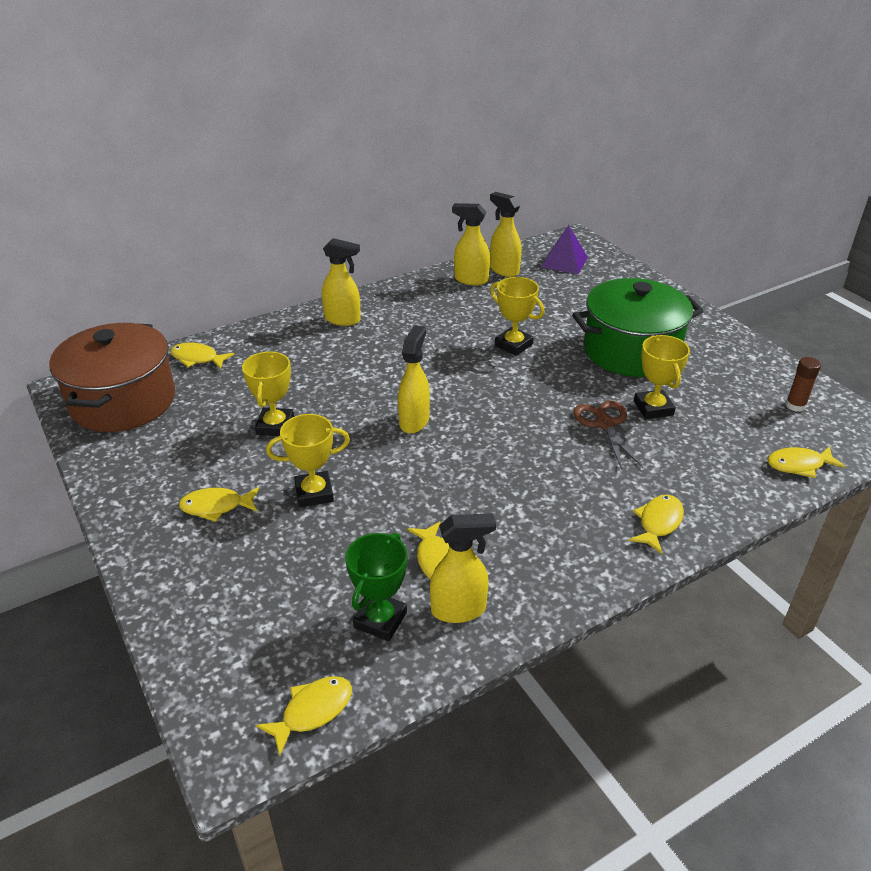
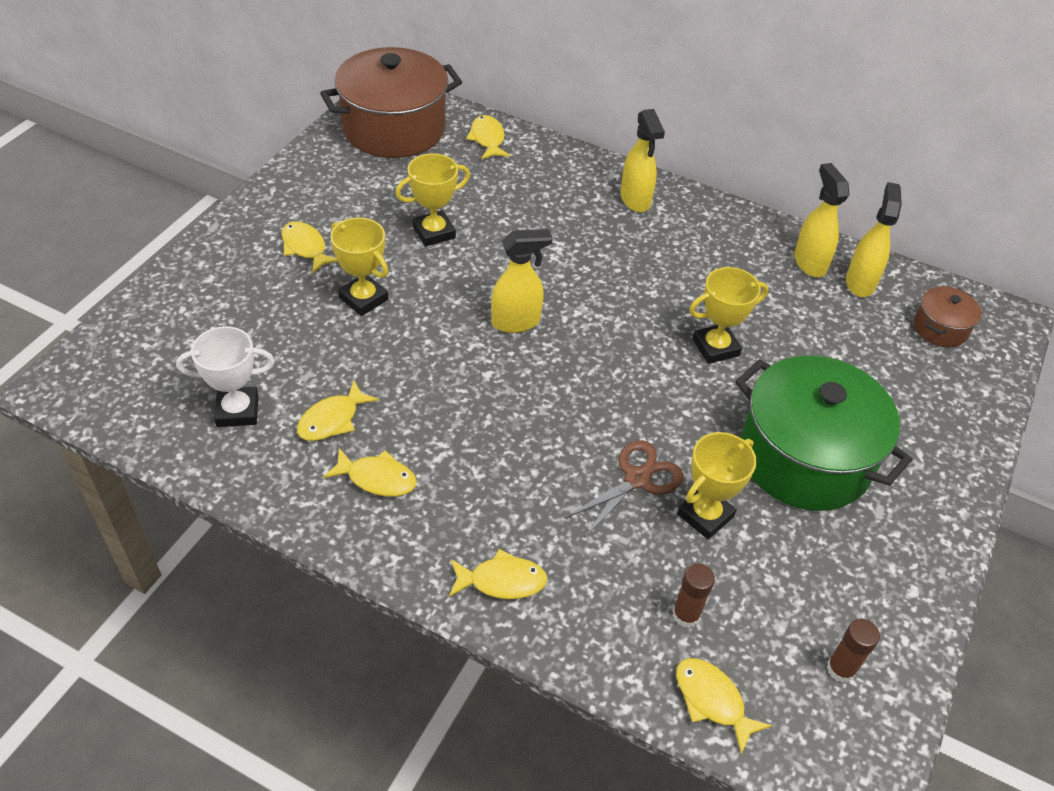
camera: 55 degrees right, 10 degrees up
yellow fish [256,676,352,756] -> yellow fish moved to [323,448,417,497]
green trophy [345,533,407,641] -> white trophy [176,326,275,427]
yellow spray bottle [430,513,496,623] -> none
yellow trophy [490,277,545,356] -> yellow trophy turned 60 degrees clockwise [689,267,769,364]
purple pyramid [541,225,588,274] -> brown pot [914,286,982,348]
none -> brown glue stick [672,563,715,628]

